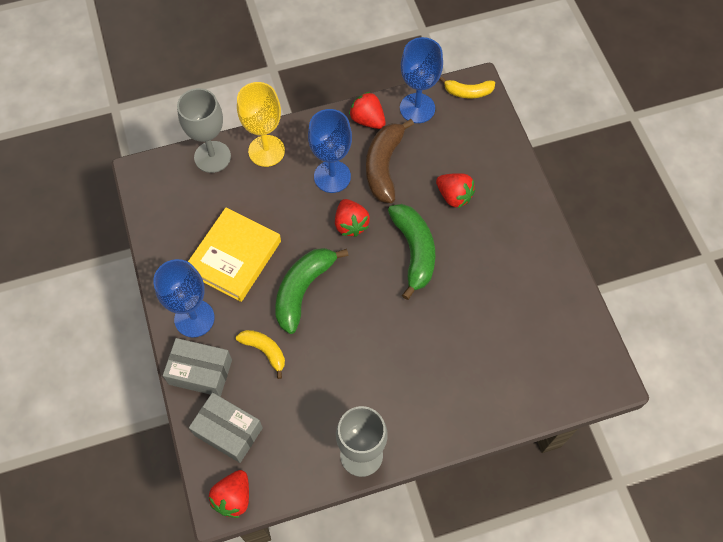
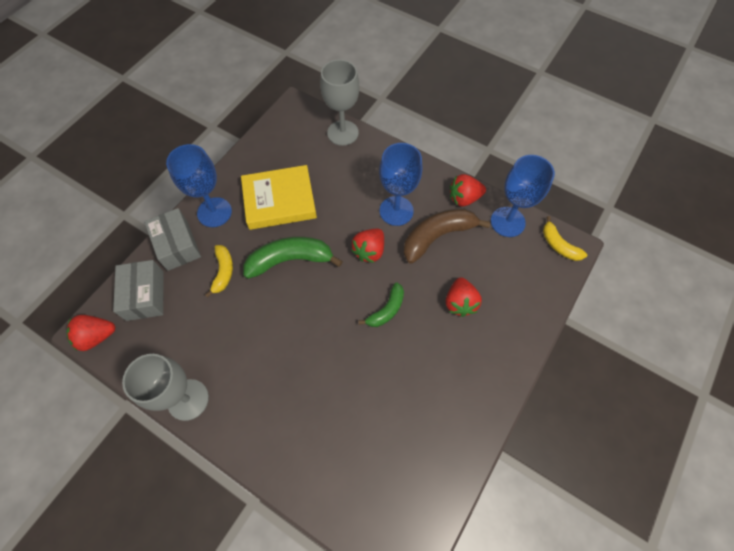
camera: 50 degrees right, 0 degrees up
yellow goblet [237,82,285,167] -> none
red strawberry [349,92,386,129] -> red strawberry turned 105 degrees counterclockwise [450,174,486,207]
green banana [388,204,435,300] -> green banana [358,282,404,327], size x0.59

